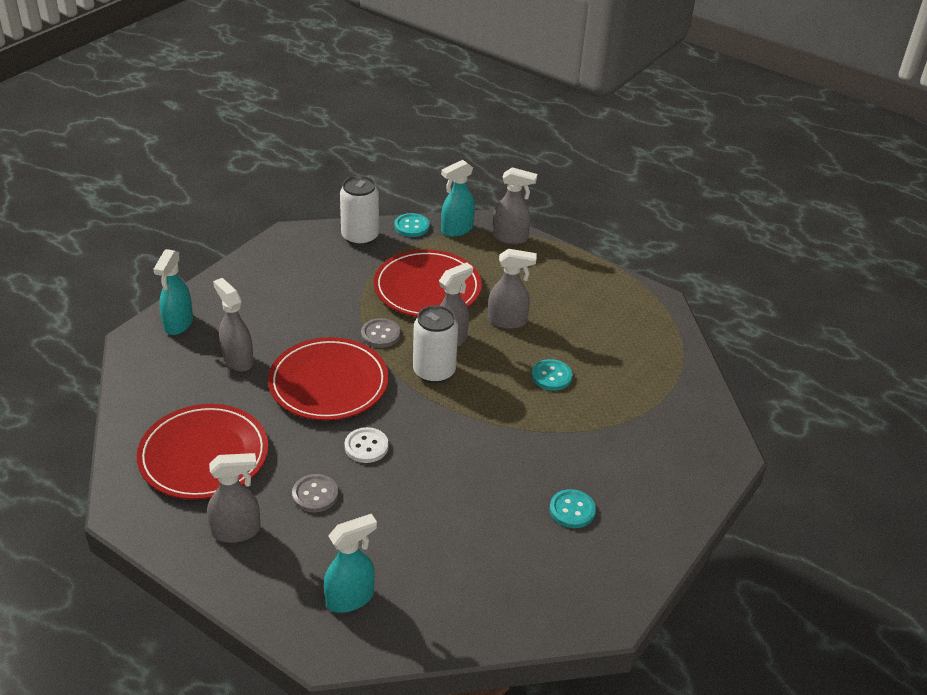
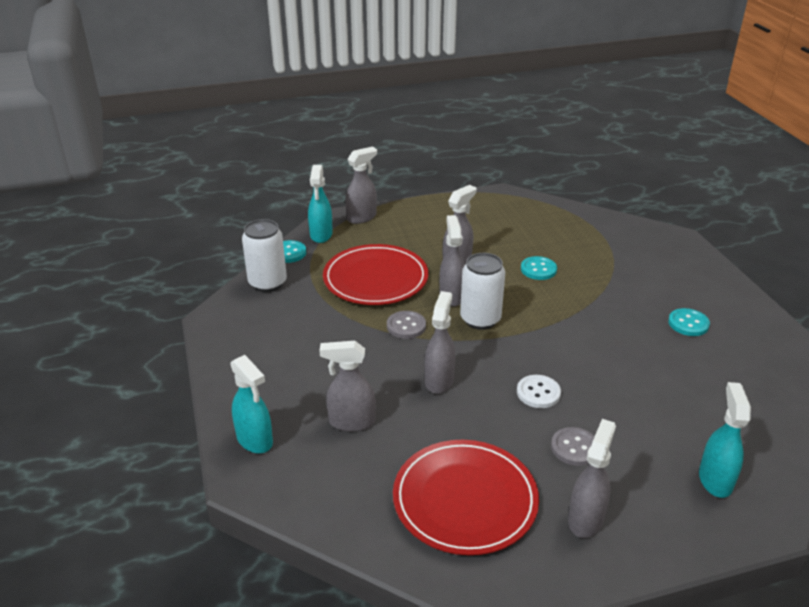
camera: 50 degrees left, 5 degrees down
red plate [268,337,388,421] -> grey spray bottle [424,291,456,394]

